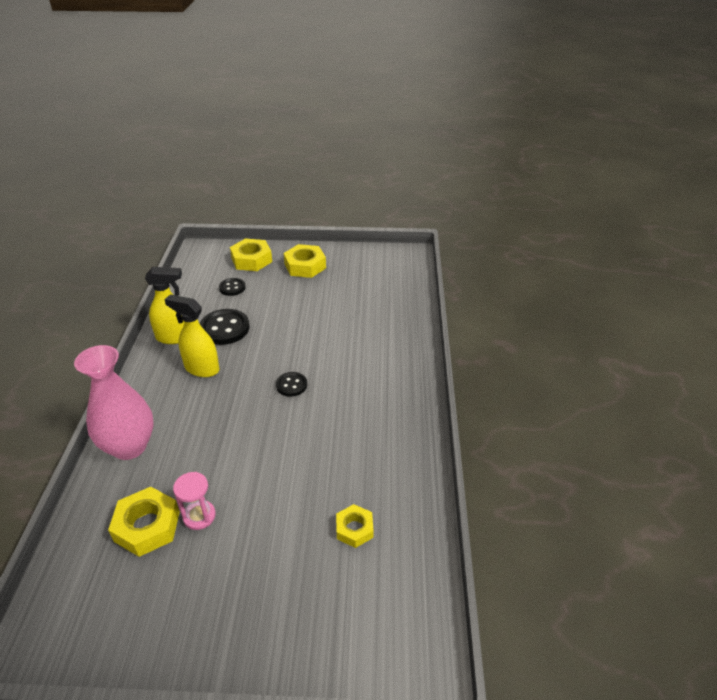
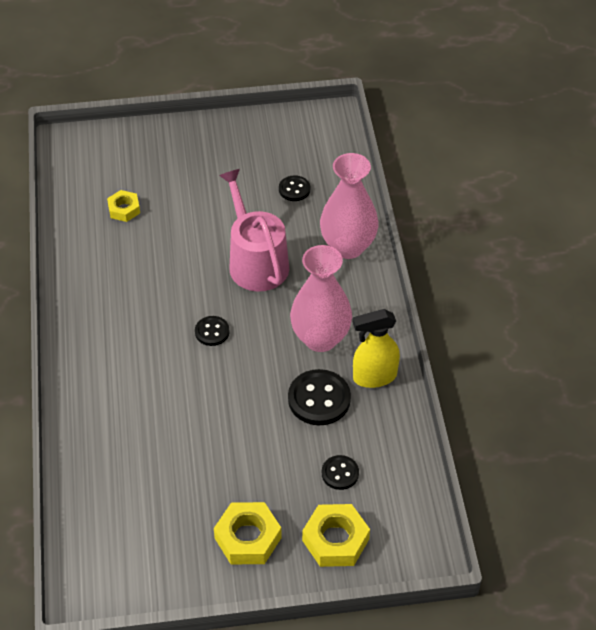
camera: 170 degrees right, 10 degrees up
yellow nut [108,487,180,557] -> black button [279,175,310,201]
yellow spray bottle [164,294,220,377] -> pink vase [290,245,352,352]
pink hourglass [173,472,216,530] -> none
none -> pink watering can [219,169,289,292]

